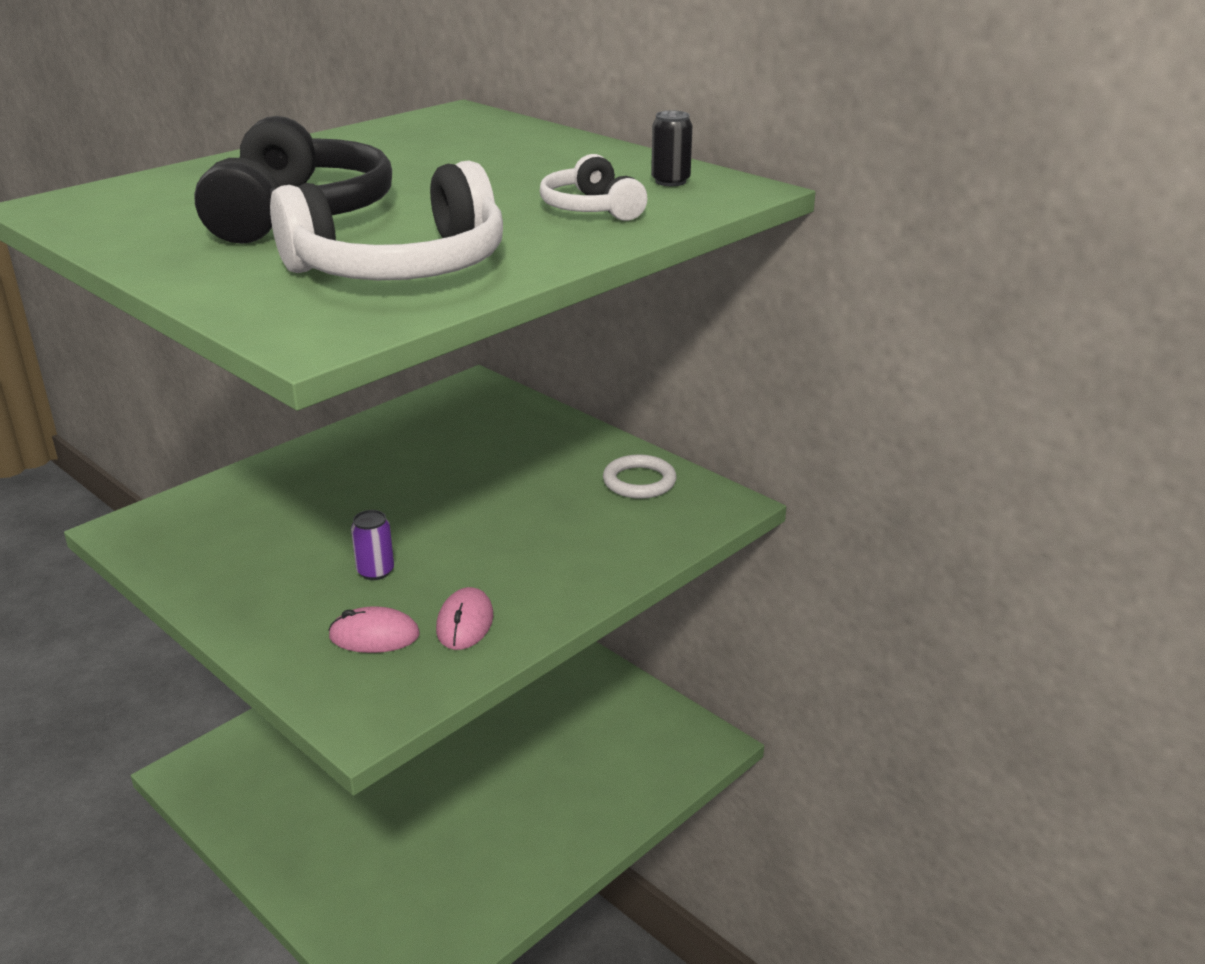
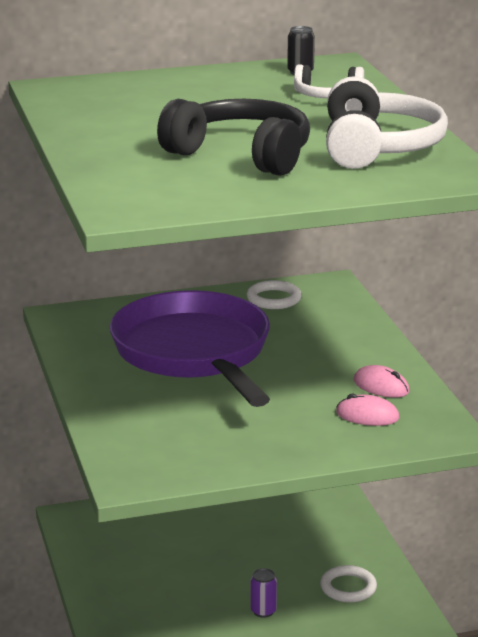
camera: 60 degrees left, 5 degrees down
pink mouse [328,606,420,653] -> pink mouse turned 75 degrees clockwise [336,394,400,426]
purple can [351,510,394,580] -> purple can moved to [251,568,277,618]
none -> purple pan [110,290,270,407]
none -> white ring [320,565,377,603]

